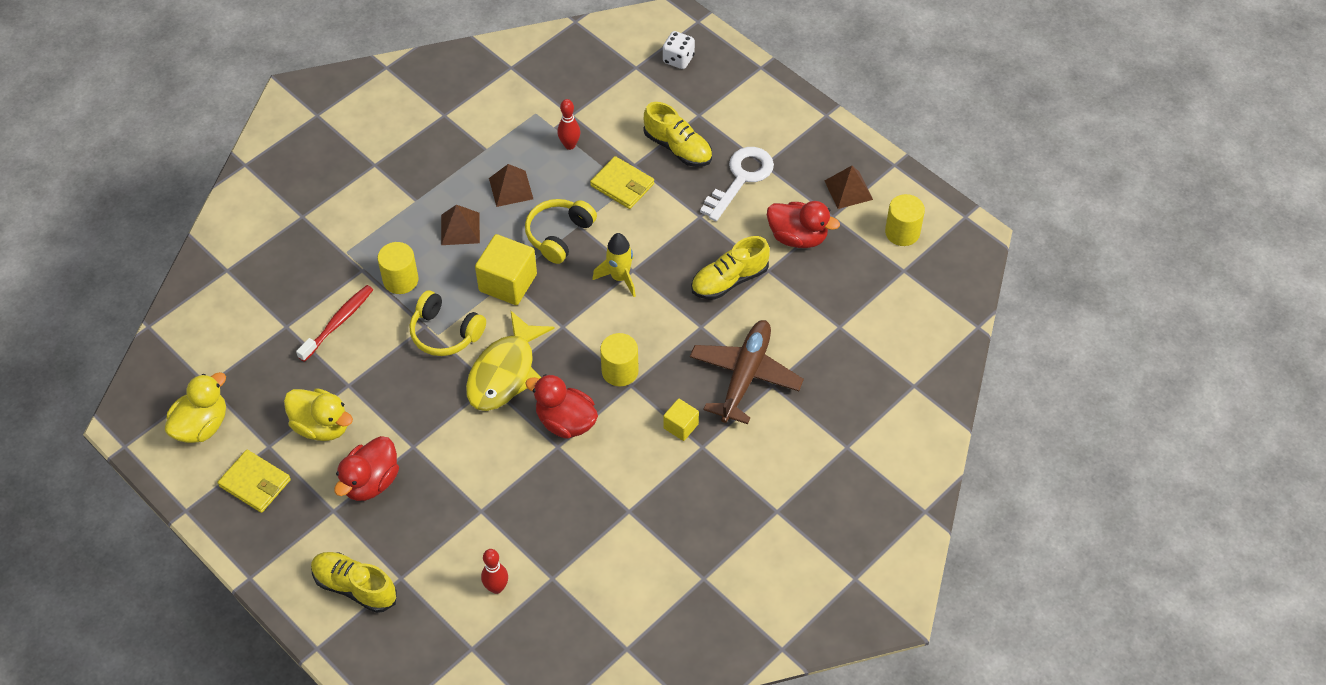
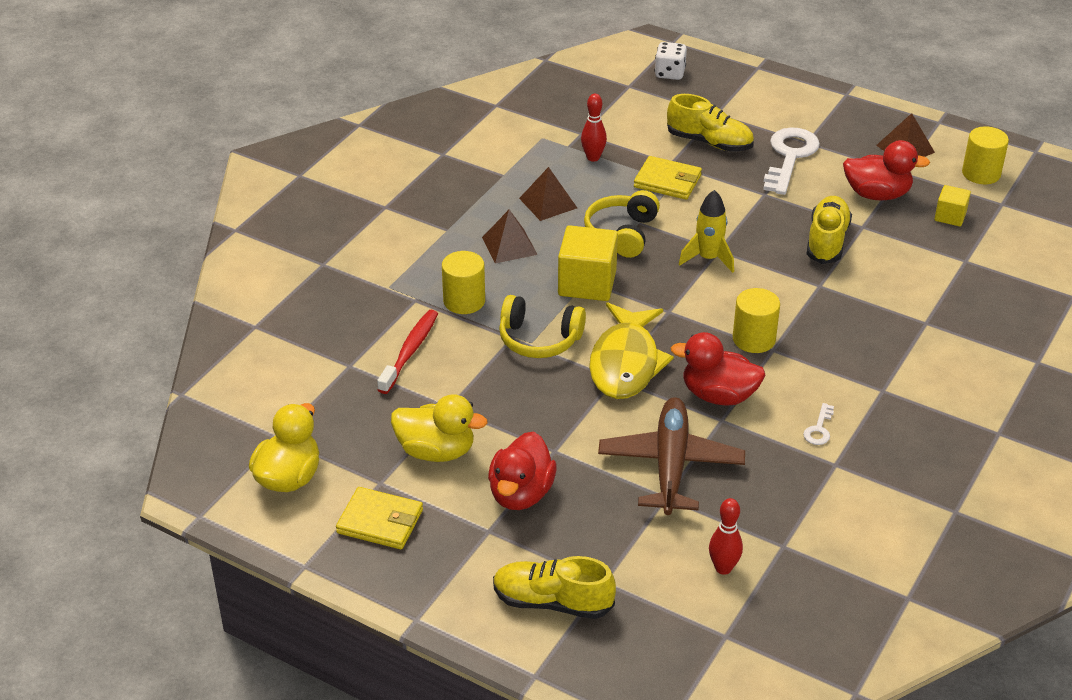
camera: 15 degrees left, 15 degrees down
yellow cube [663,399,699,441] -> yellow cube moved to [935,185,971,227]
brown plane [690,320,804,424] -> brown plane moved to [598,397,745,515]
yellow shoe [691,236,770,299] -> yellow shoe turned 150 degrees clockwise [807,196,852,264]
none -> white key [803,403,834,445]

